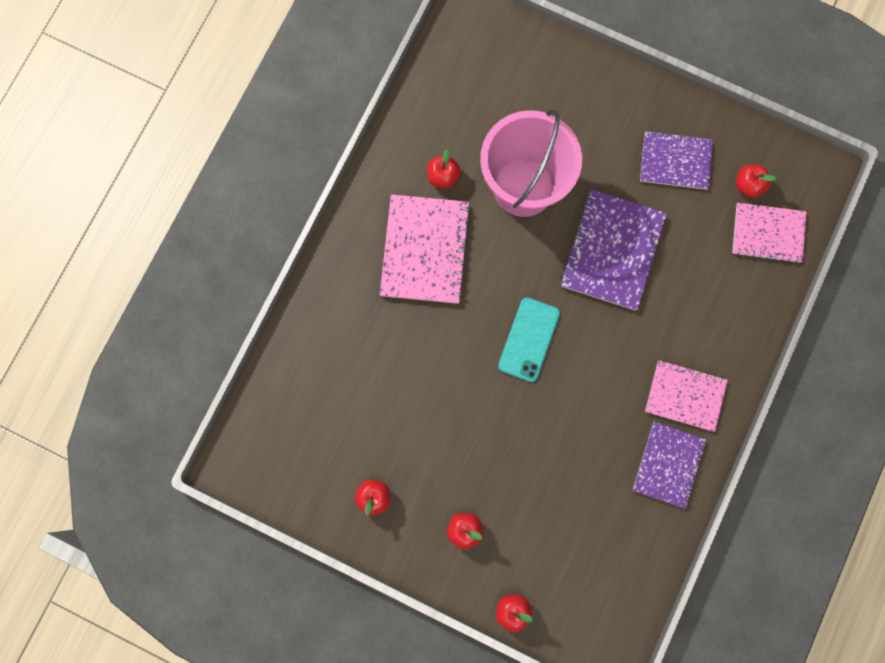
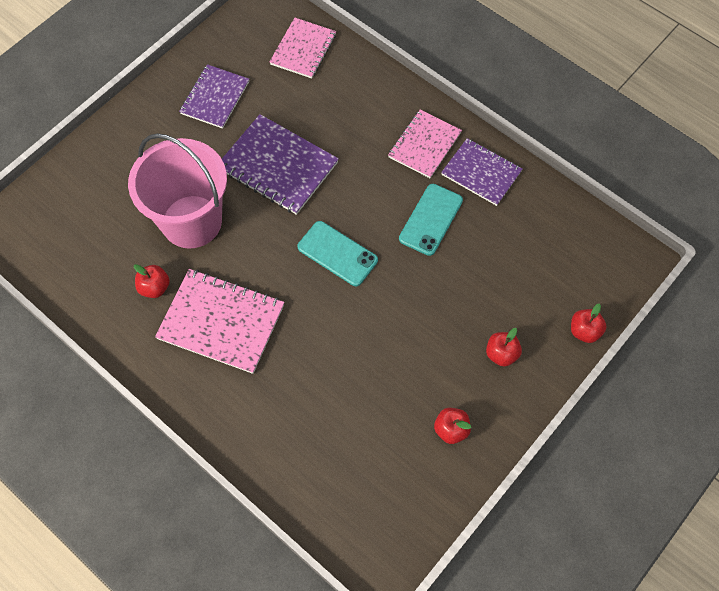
camera: 75 degrees left, 15 degrees down
red apple [736,164,776,198] -> none
none -> turquoise phone [399,184,463,256]

